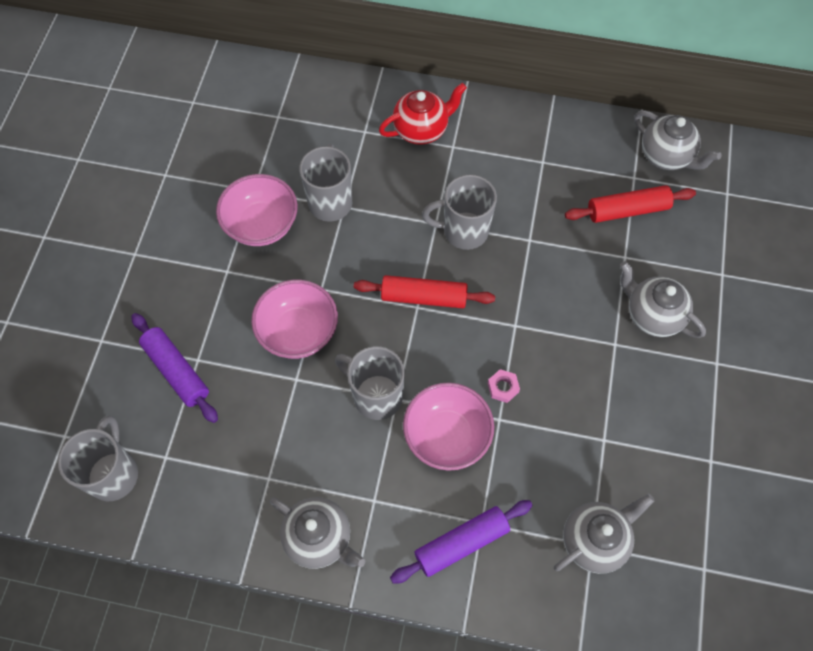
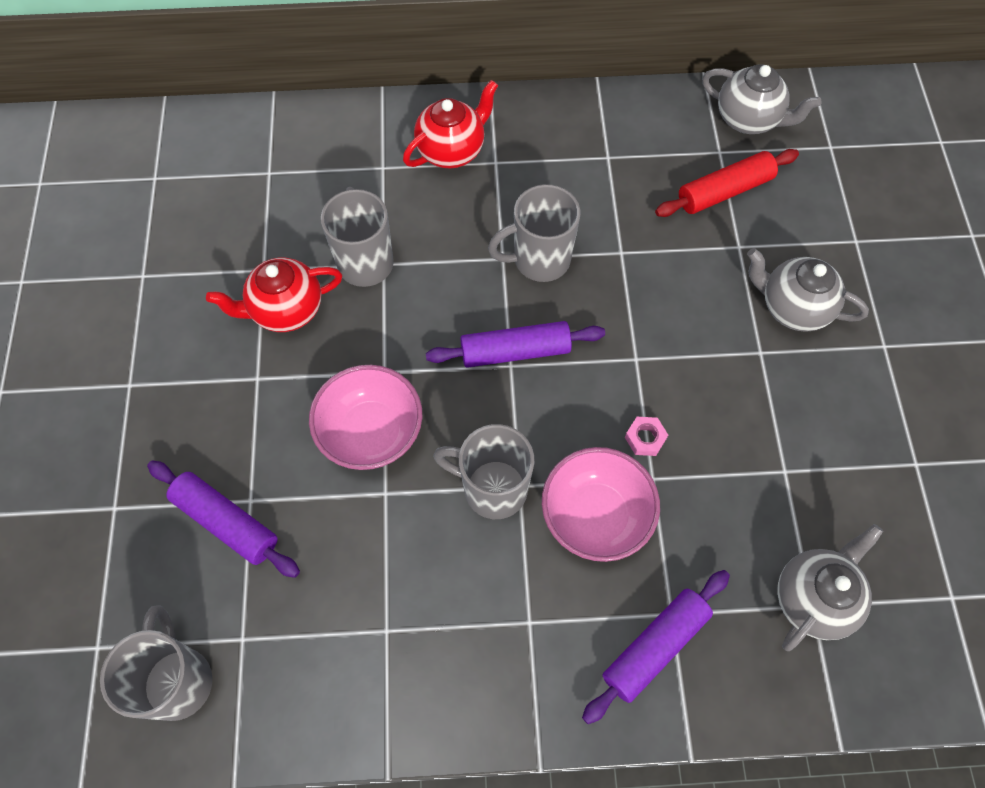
camera: 15 degrees left, 0 degrees up
pink bowl [216,174,298,246] -> red teapot [206,258,342,332]
grey teapot [270,497,365,569] -> none
red rolling pin [354,275,495,308] -> purple rolling pin [426,321,605,368]

